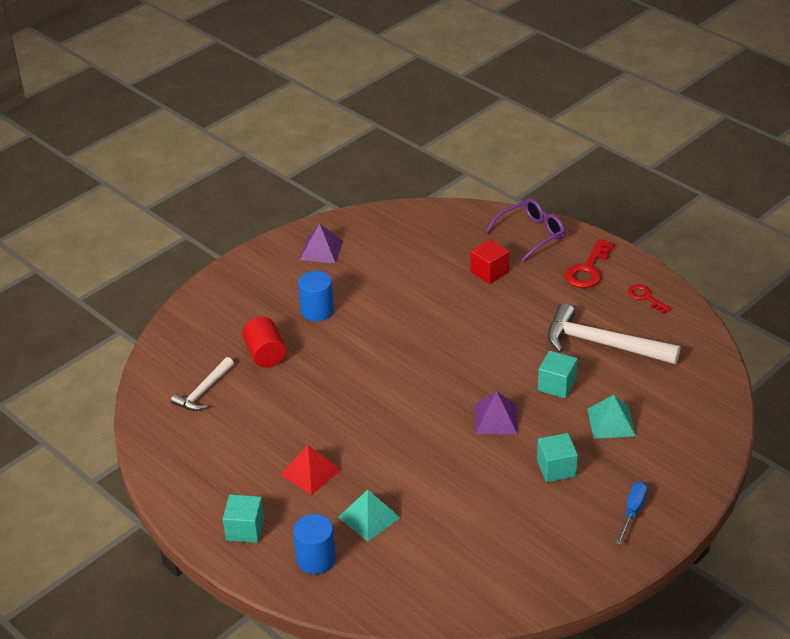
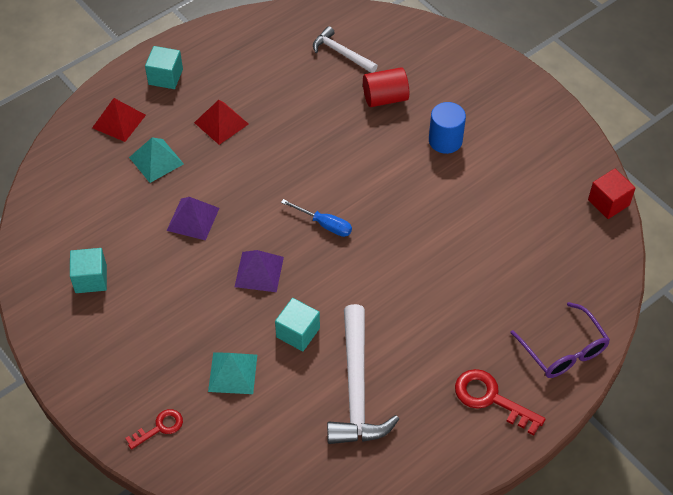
camera: 95 degrees right, 15 degrees up
blue cylinder [293,514,336,574] -> red pyramid [92,98,146,142]
purple pyramid [300,223,343,263] -> purple pyramid moved to [167,197,219,240]
red cube [470,239,509,284] -> red cube moved to [588,169,636,219]
turquoise cube [537,433,578,482] -> turquoise cube moved to [70,248,107,293]
white hammer [547,303,680,364] -> white hammer turned 150 degrees clockwise [327,304,399,444]
blue screwdriver [616,481,648,545] -> blue screwdriver moved to [281,199,352,237]
red key [628,284,671,314] -> red key moved to [125,409,183,450]

